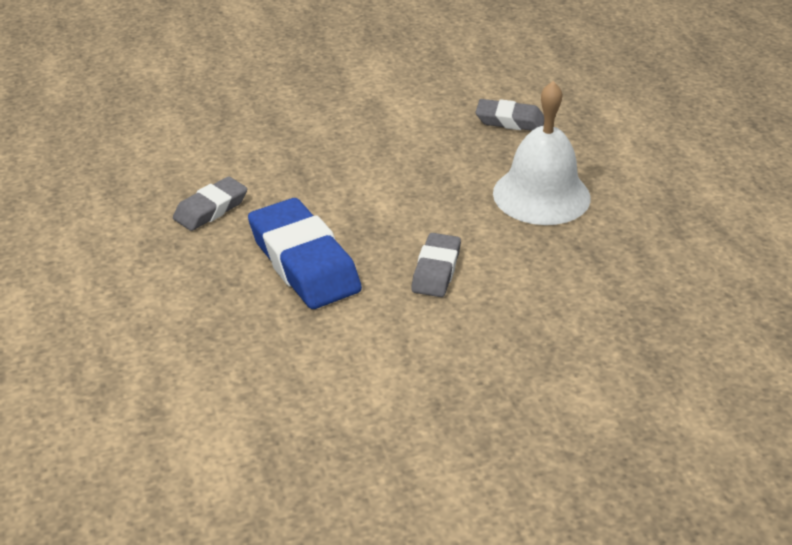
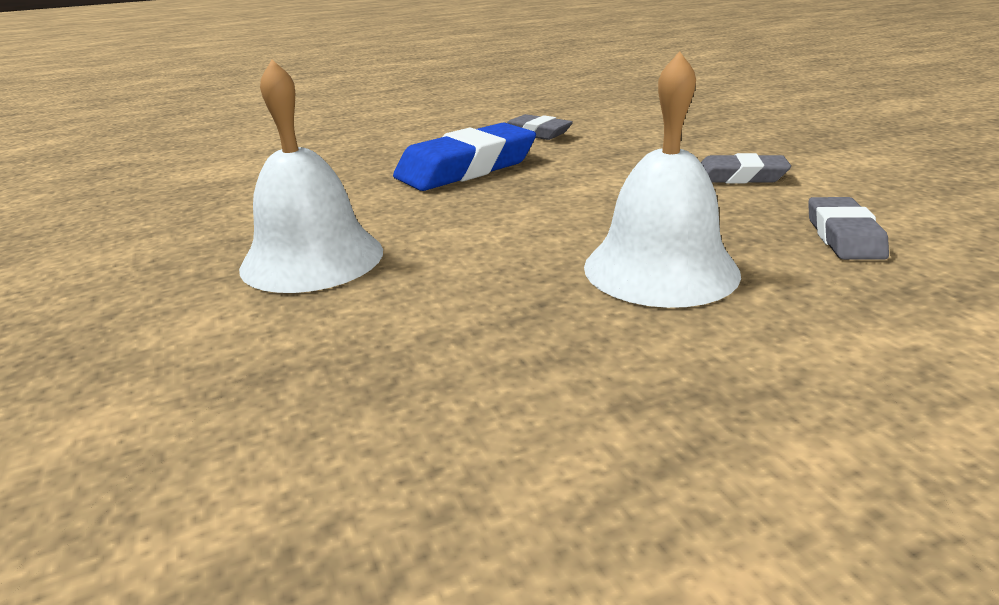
camera: 85 degrees right, 10 degrees down
grey eraser [411,233,461,297] -> grey eraser moved to [701,153,791,184]
none -> white bell [239,60,383,293]

